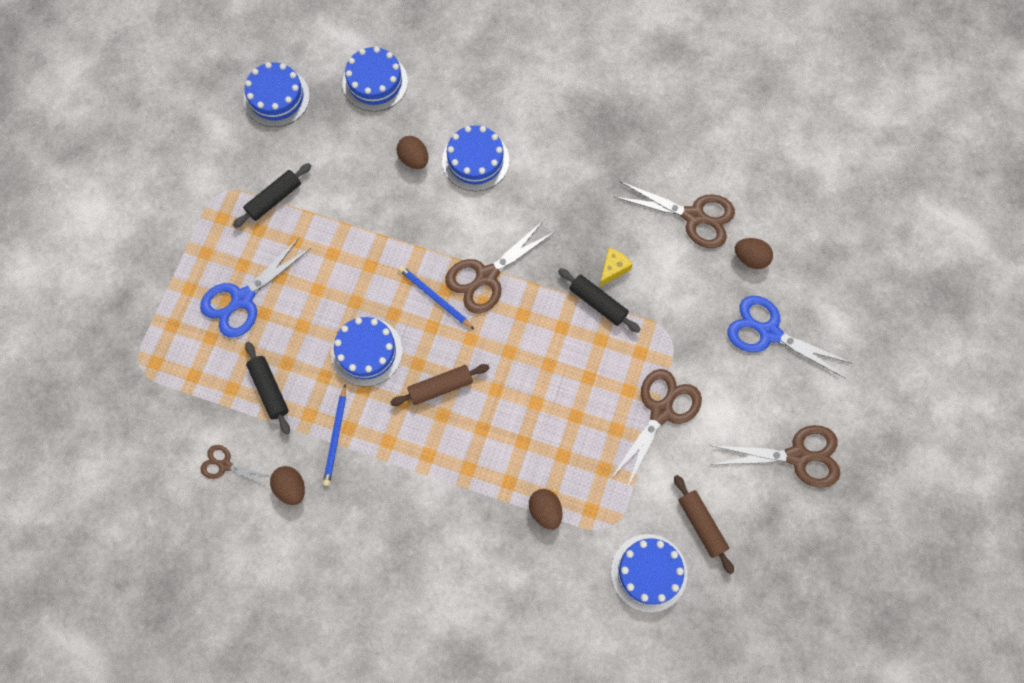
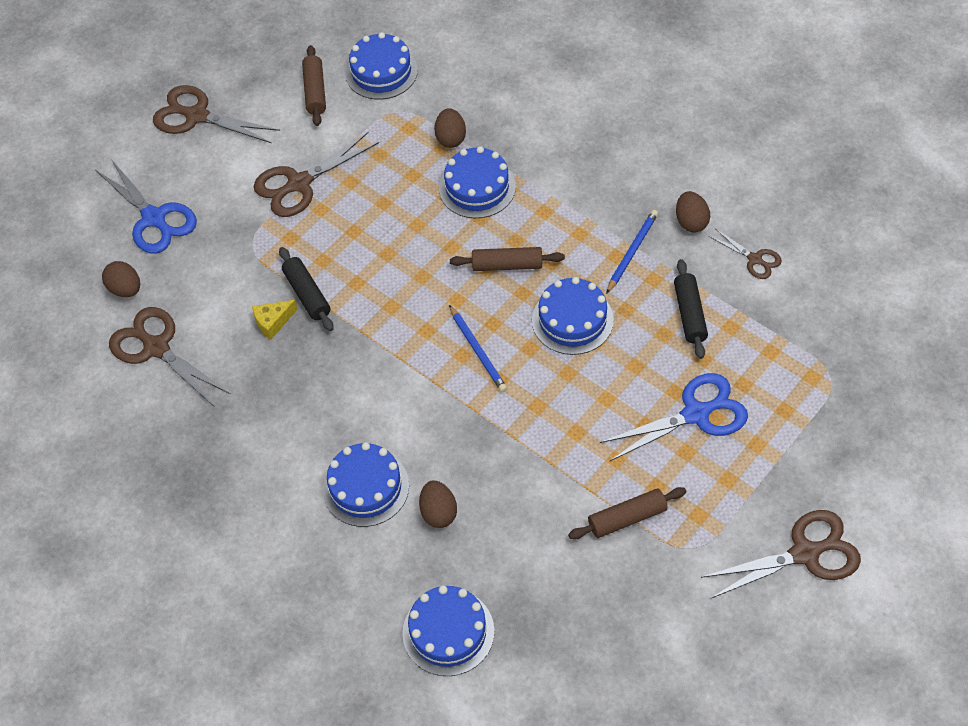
camera: 155 degrees left, 15 degrees down
black rolling pin [233,163,311,228] -> brown rolling pin [568,487,687,539]
blue cake [244,62,310,127] -> blue cake moved to [439,146,516,218]
brown scissors [445,220,556,314] -> brown scissors moved to [701,510,861,599]

